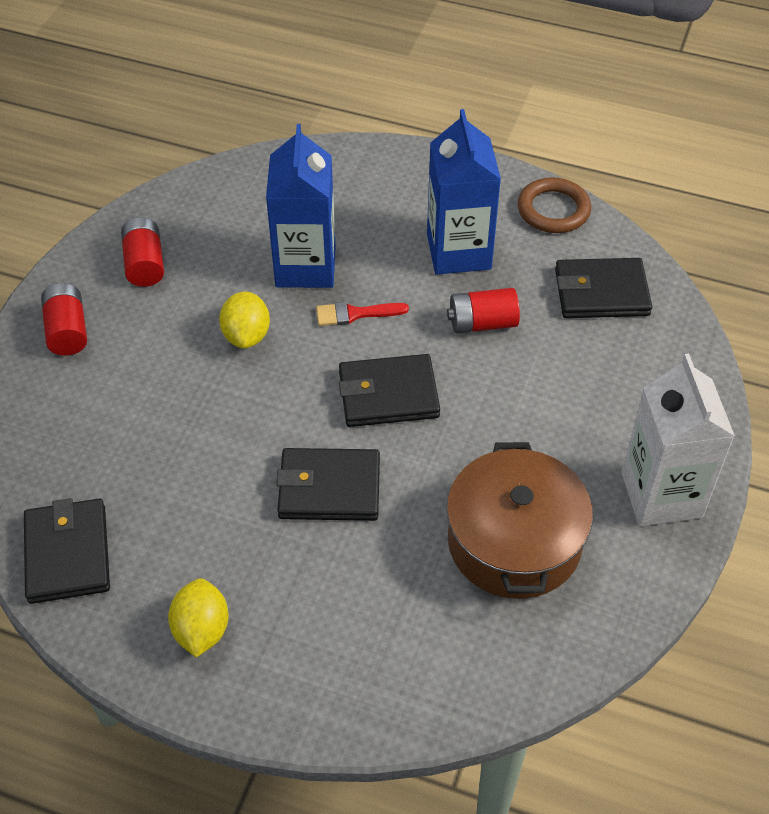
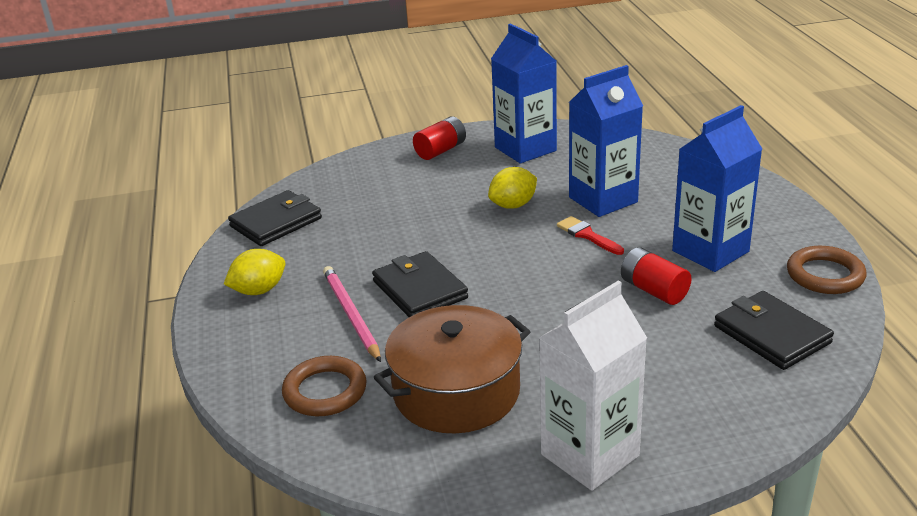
camera: 60 degrees right, 20 degrees down
red battery [121,217,164,287] -> blue carton [491,24,557,163]
black wallet [339,354,440,427] -> none
none -> brown ring [282,356,367,416]
none -> pink pencil [323,266,381,362]

